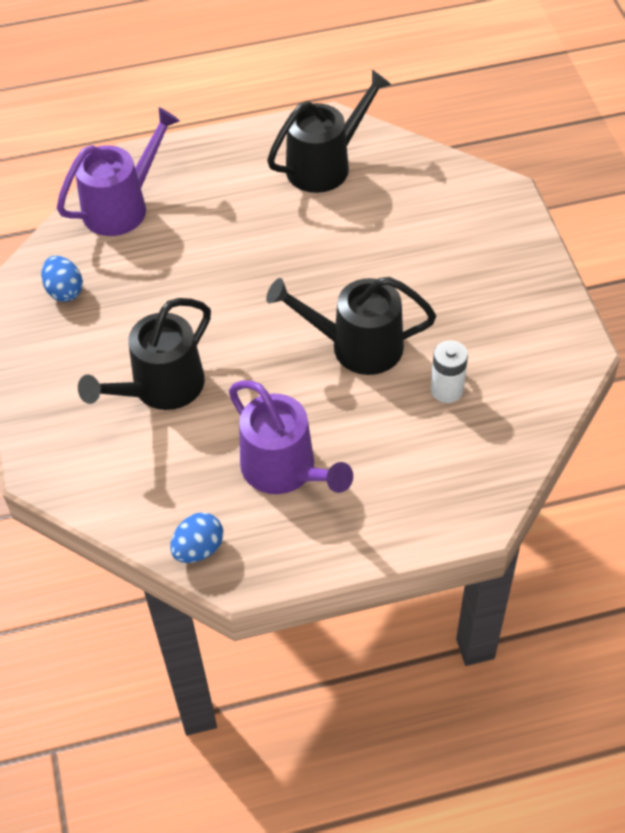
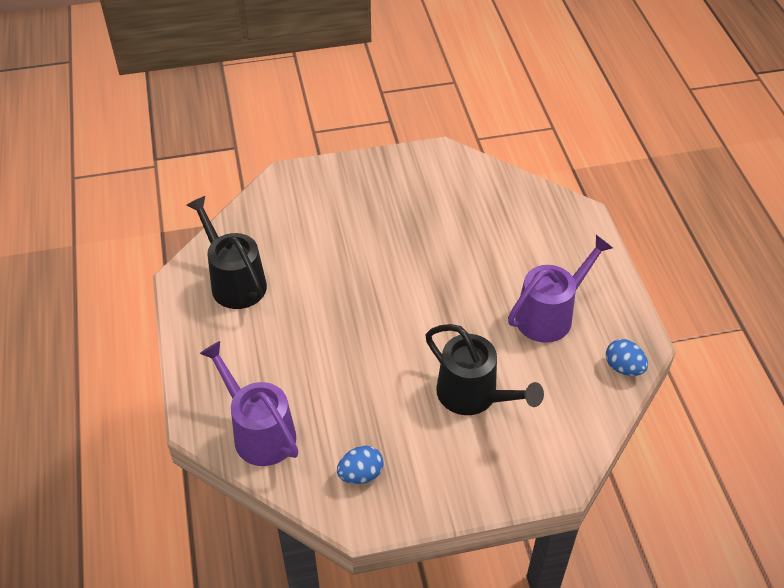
camera: 90 degrees left, 5 degrees down
black watering can [266,277,436,375] -> none
white battery [431,340,468,403] -> none

